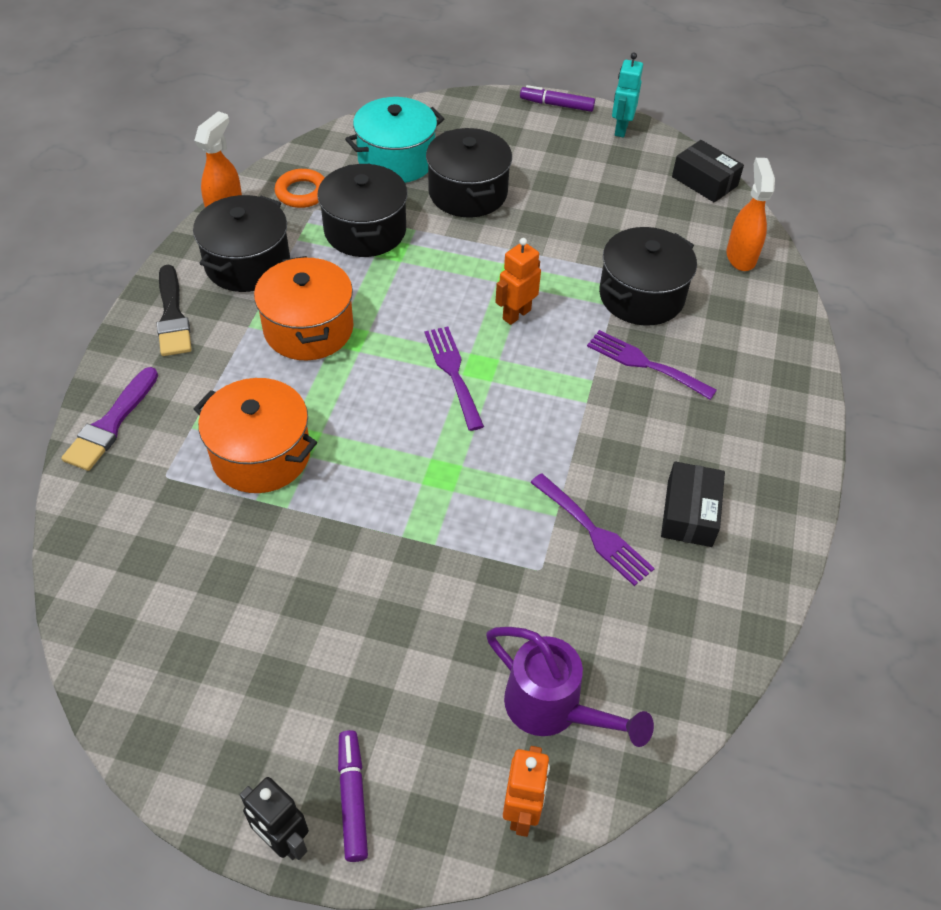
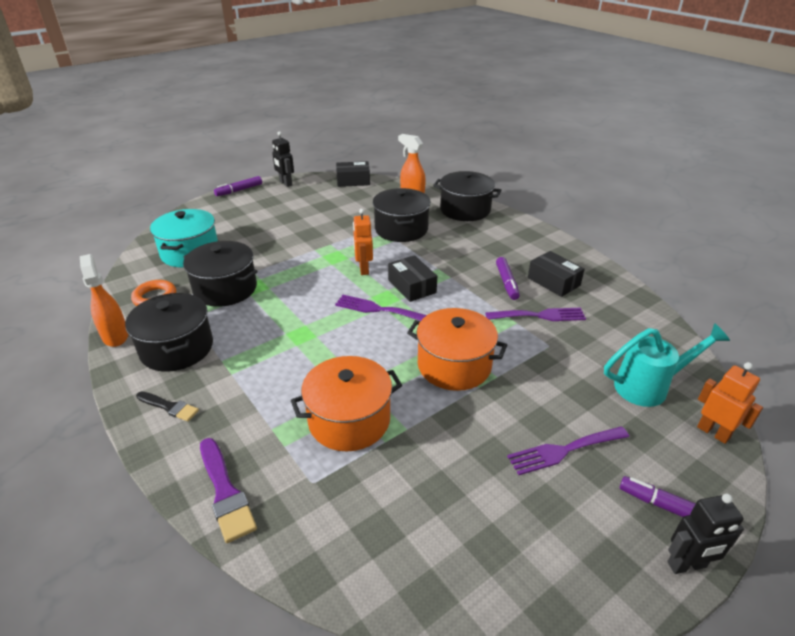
camera: 50 degrees left, 15 degrees down
black brush [157,265,192,356] -> black brush [136,391,199,421], size x0.64
orange pot [254,256,353,361] -> orange pot moved to [407,308,507,391]
black pot [426,128,512,218] -> black pot moved to [433,171,501,221]
purple watering can [486,627,654,747] -> turquoise watering can [604,323,730,407]
purple fork [587,330,717,400] -> purple fork moved to [507,426,629,475]
turquoise robot [612,53,643,138] -> black robot [272,131,294,187]
none -> black box [388,255,437,302]
none -> purple marker [496,257,520,300]

